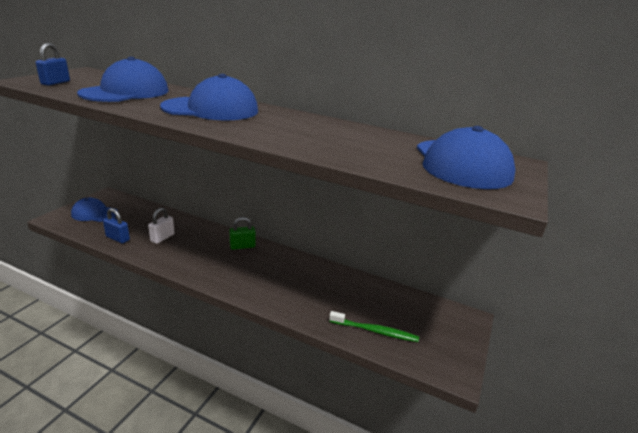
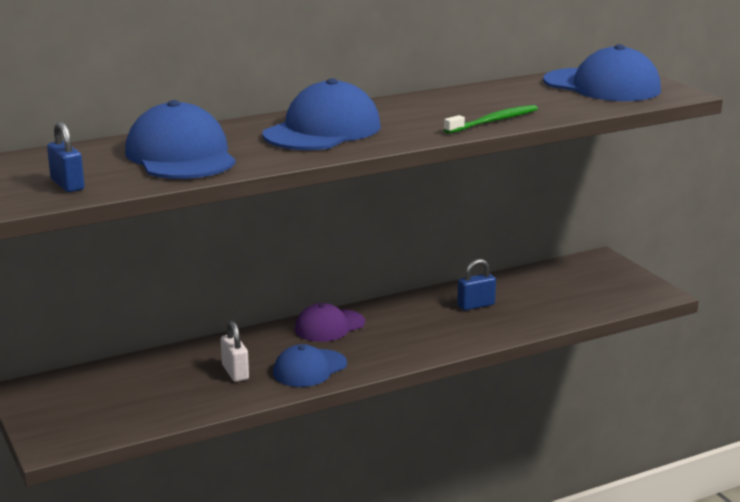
camera: 50 degrees left, 5 degrees down
blue cap [71,198,118,222] -> blue cap moved to [273,344,347,387]
blue padlock [103,208,130,244] -> blue padlock moved to [457,259,496,311]
green padlock [229,217,256,250] -> purple cap [295,303,365,342]
green toothbrush [329,311,419,342] -> green toothbrush moved to [444,105,538,134]

